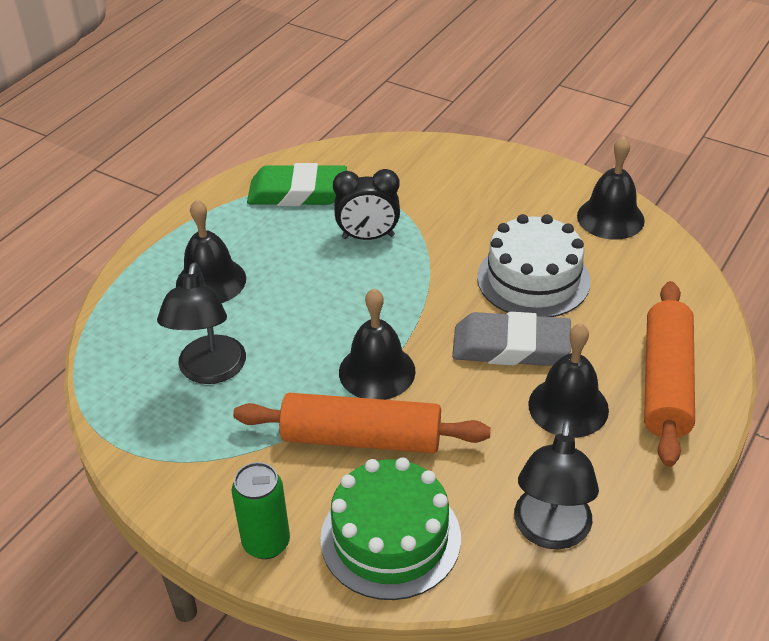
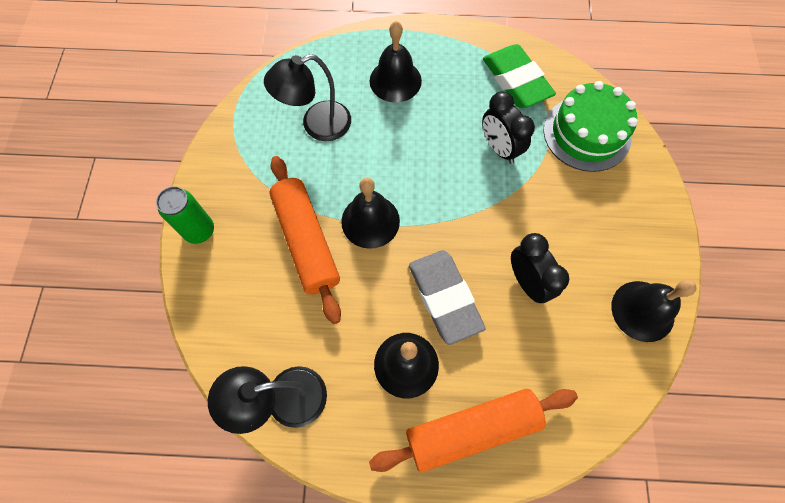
camera: 60 degrees right, 25 degrees up
green cake [320,457,461,600] -> green cake moved to [544,81,638,172]
white cake [477,214,590,317] -> black clock [511,233,569,303]

